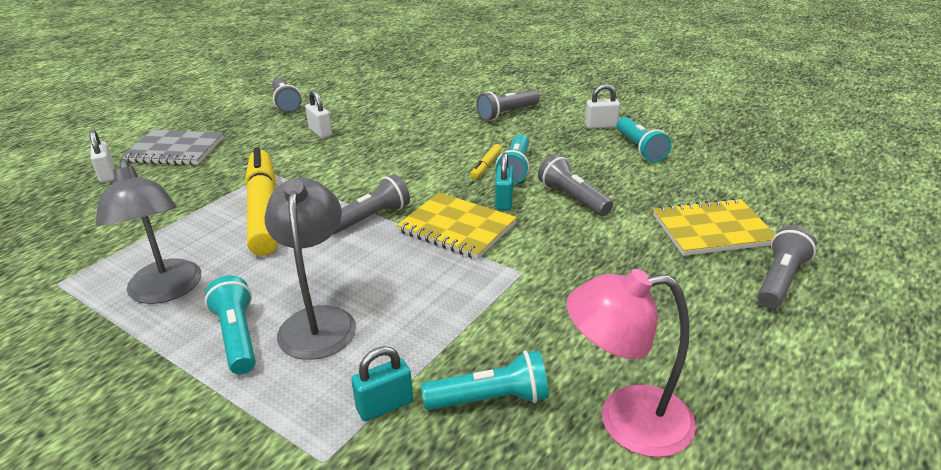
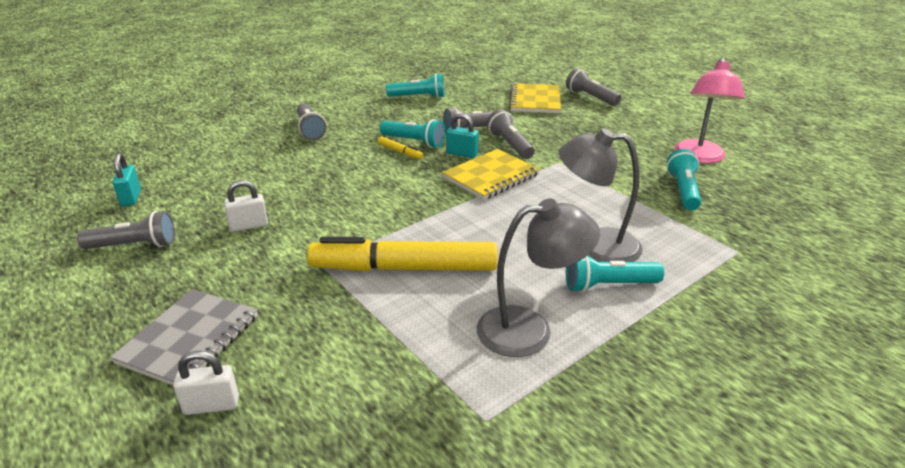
camera: 75 degrees left, 0 degrees up
grey flashlight [334,174,410,234] -> grey flashlight moved to [486,109,535,159]
turquoise padlock [351,346,413,421] -> turquoise padlock moved to [112,153,141,206]
white padlock [585,84,620,129] -> none

